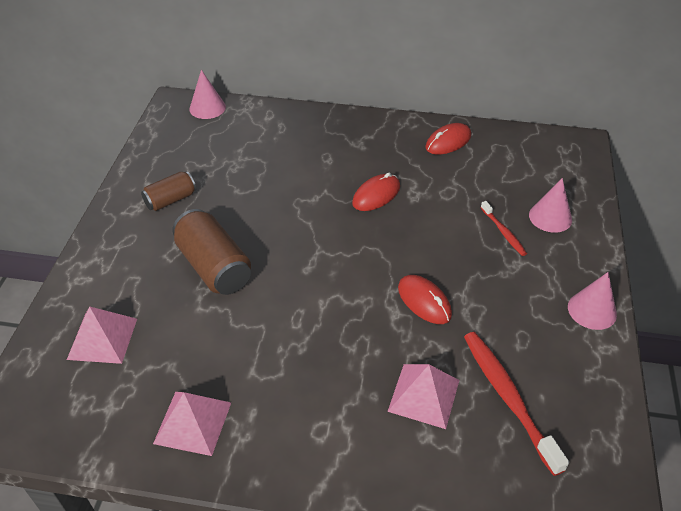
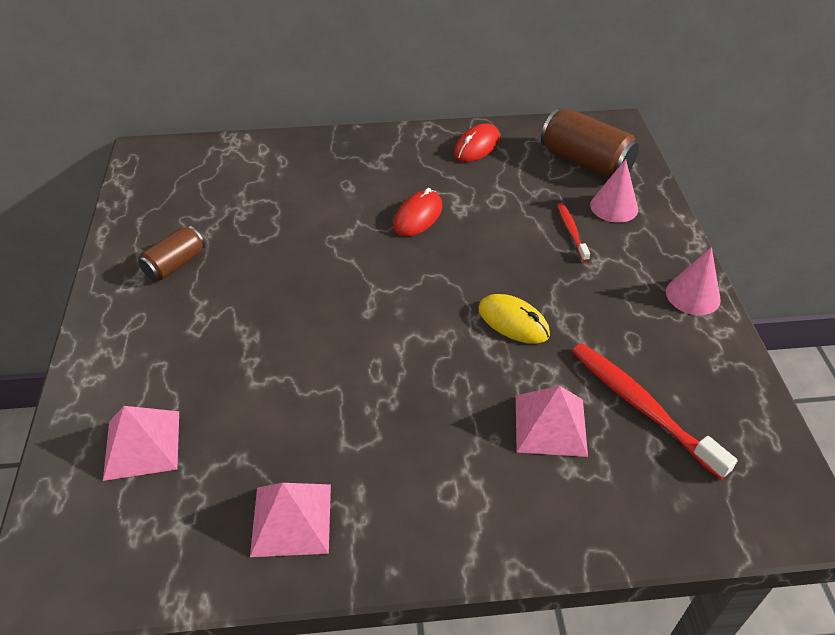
camera: 15 degrees left, 0 degrees up
brown can [172,209,251,295] -> brown can moved to [541,109,639,179]
pink cone [189,70,226,119] -> none
red mouse [398,275,452,324] -> yellow mouse [478,294,550,344]
red toothbrush [481,201,527,256] -> red toothbrush turned 150 degrees counterclockwise [557,203,590,262]

